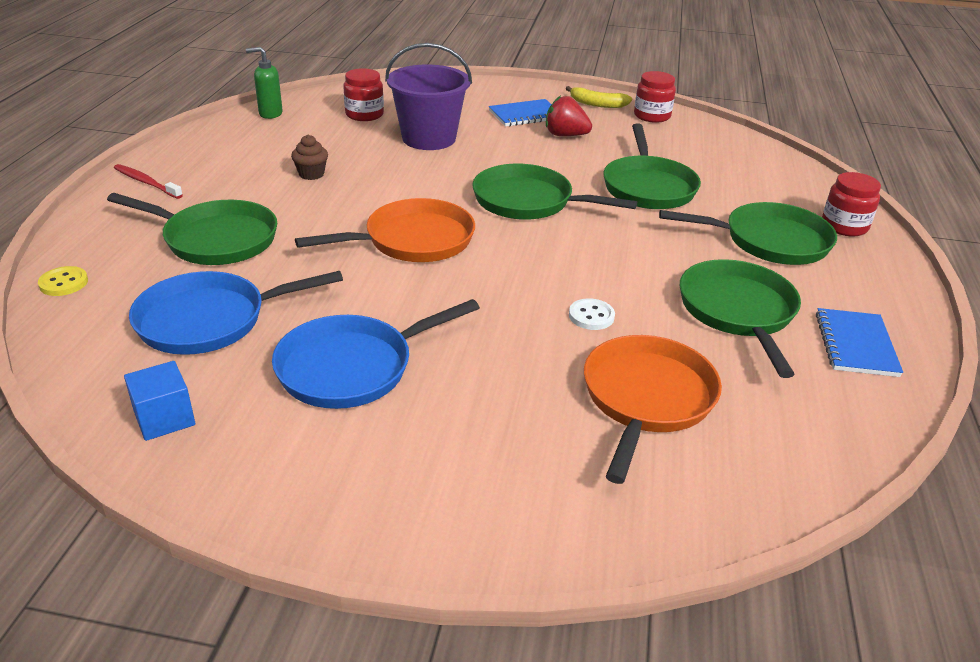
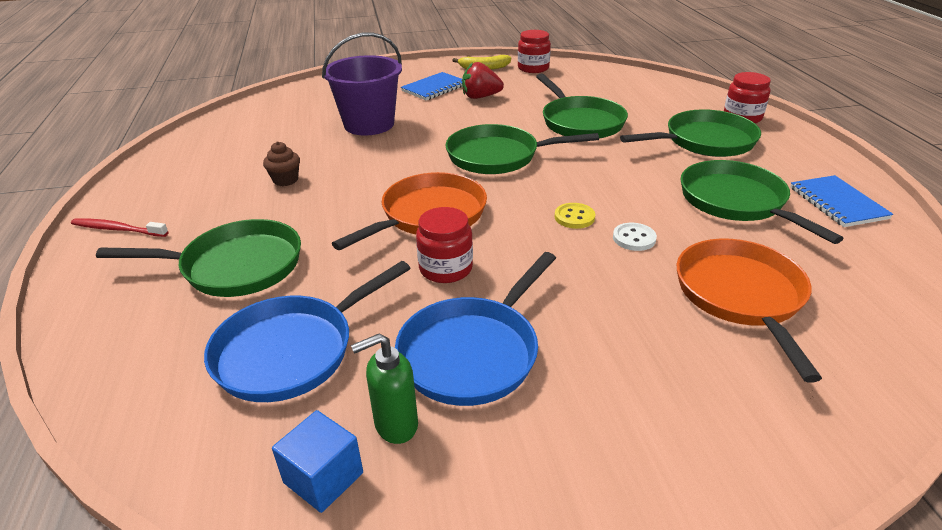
camera: 20 degrees left, 0 degrees up
yellow button [38,266,88,296] -> yellow button moved to [555,203,595,229]
green soap dispenser [246,47,283,119] -> green soap dispenser moved to [351,334,418,444]
red jar [343,68,384,121] -> red jar moved to [416,207,473,283]

